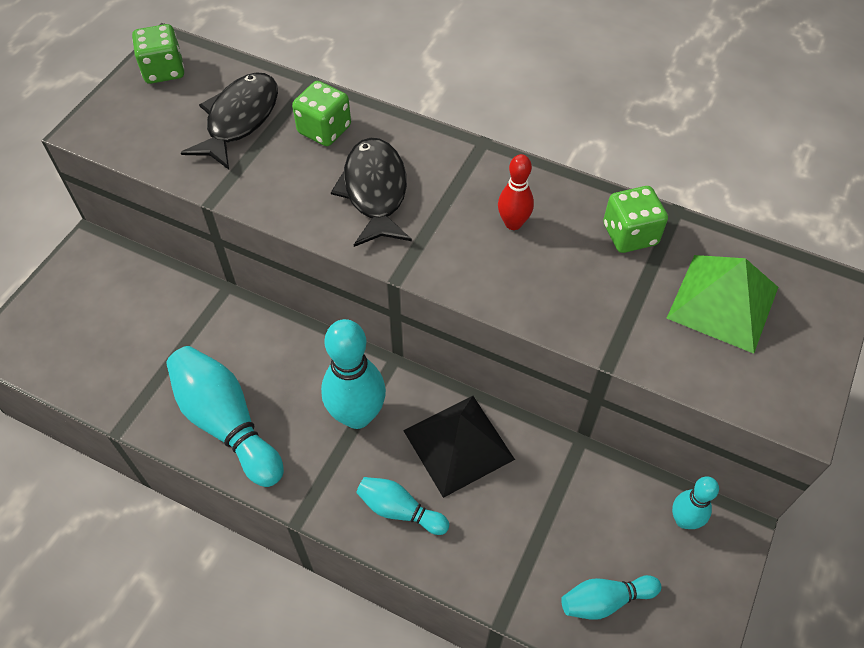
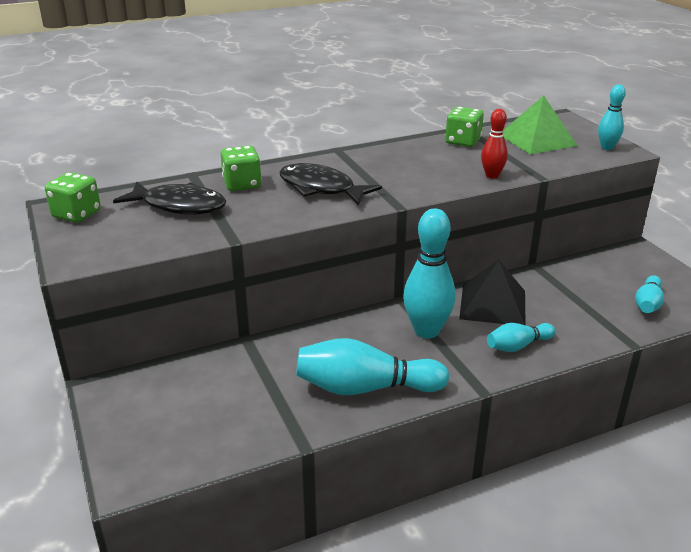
camera: 50 degrees left, 25 degrees down
black fish [181,72,278,170] -> black fish turned 135 degrees clockwise [113,181,226,214]
red bowling pin [498,154,534,230] -> red bowling pin moved to [481,109,508,179]
turquoise bowling pin [672,476,719,529] -> turquoise bowling pin moved to [598,84,626,150]

